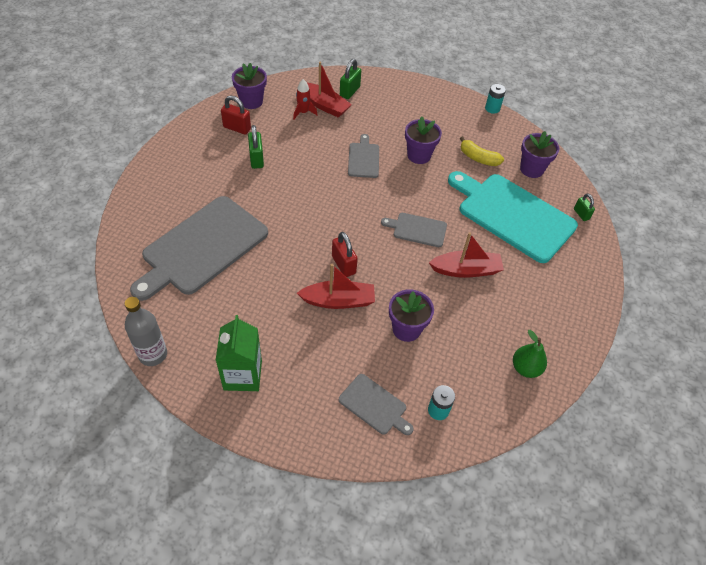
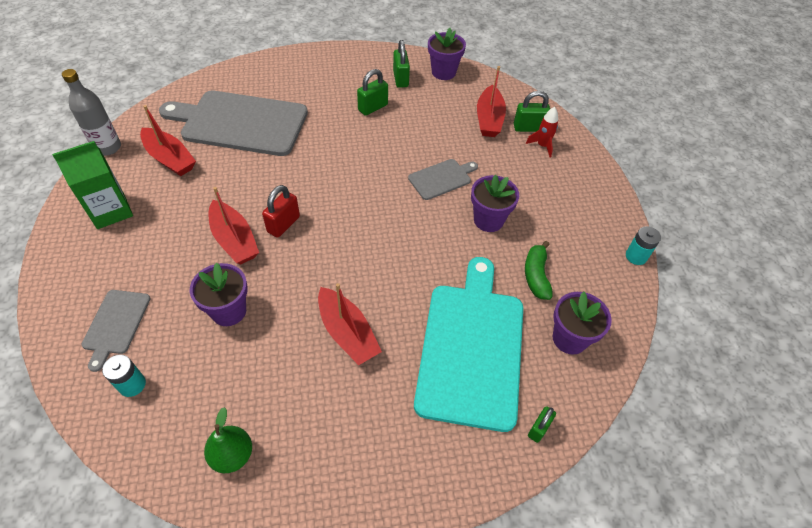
camera: 60 degrees right, 0 degrees up
red padlock [221,95,251,135] -> green padlock [393,40,410,88]
red rocket [293,79,317,119] -> red rocket moved to [526,107,558,157]
grey cutting board [381,213,447,247] -> none
yellow banana [460,136,504,166] -> green banana [525,241,553,300]
none -> red boat [140,105,196,176]

